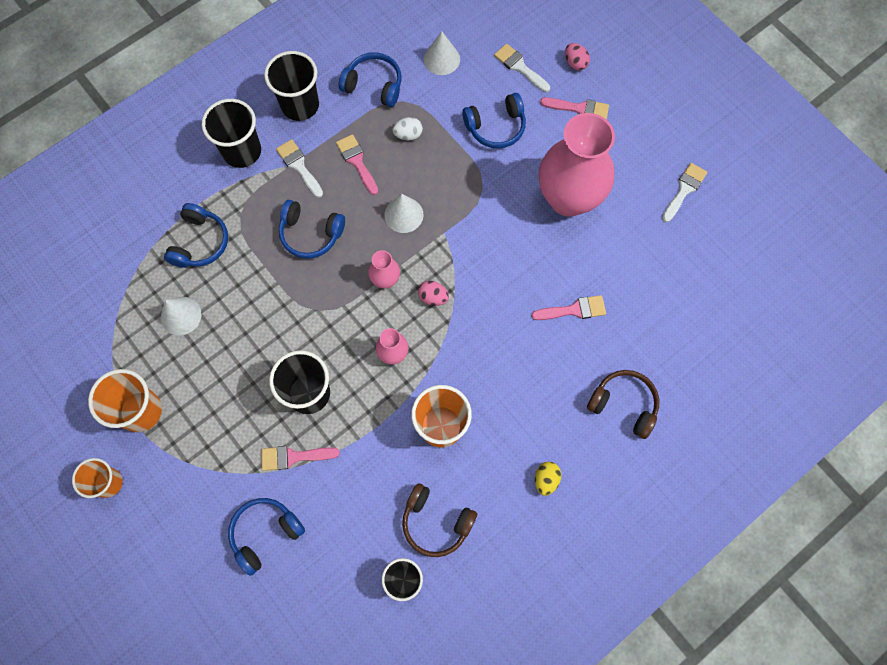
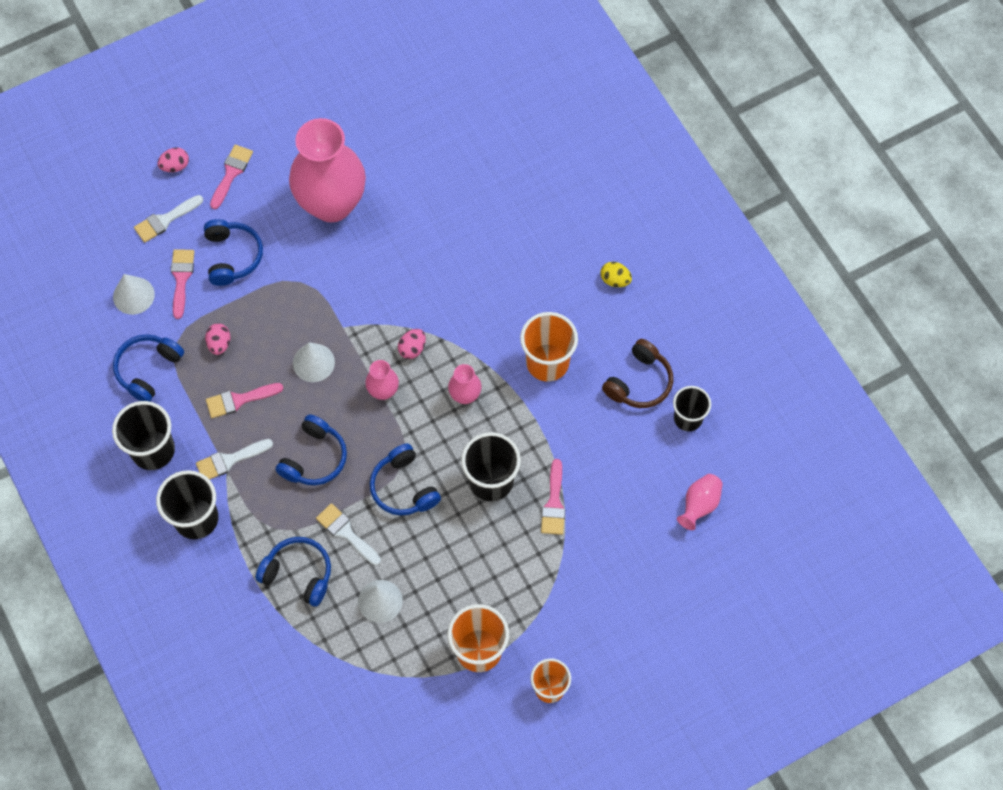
camera: 80 degrees left, 5 degrees down
blue headphones [228,498,305,576] -> blue headphones moved to [370,444,441,516]
white egg [393,117,423,140] -> pink egg [205,323,231,355]
pink brush [531,295,606,320] -> pink brush moved to [171,249,194,319]
brown headphones [587,370,660,439] -> none
white brush [662,163,707,222] -> white brush moved to [316,503,381,566]
none -> pink vase [677,474,723,530]

